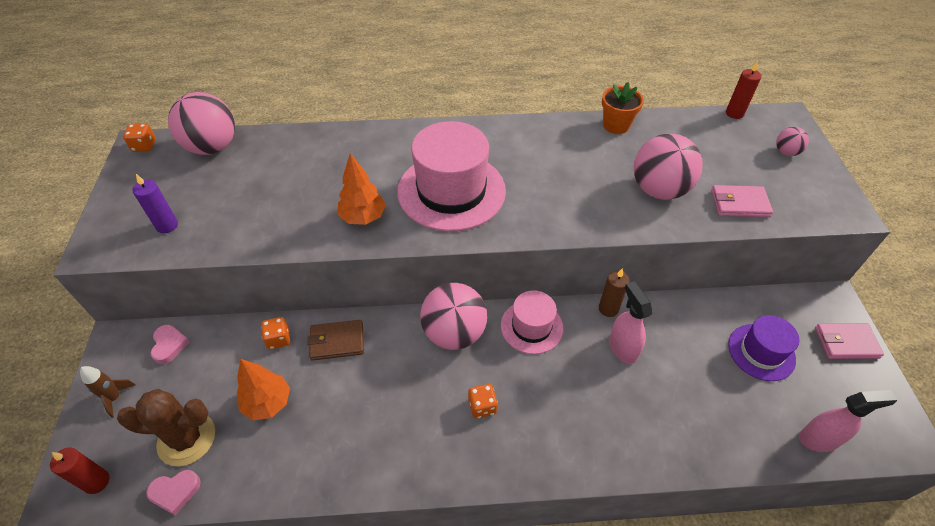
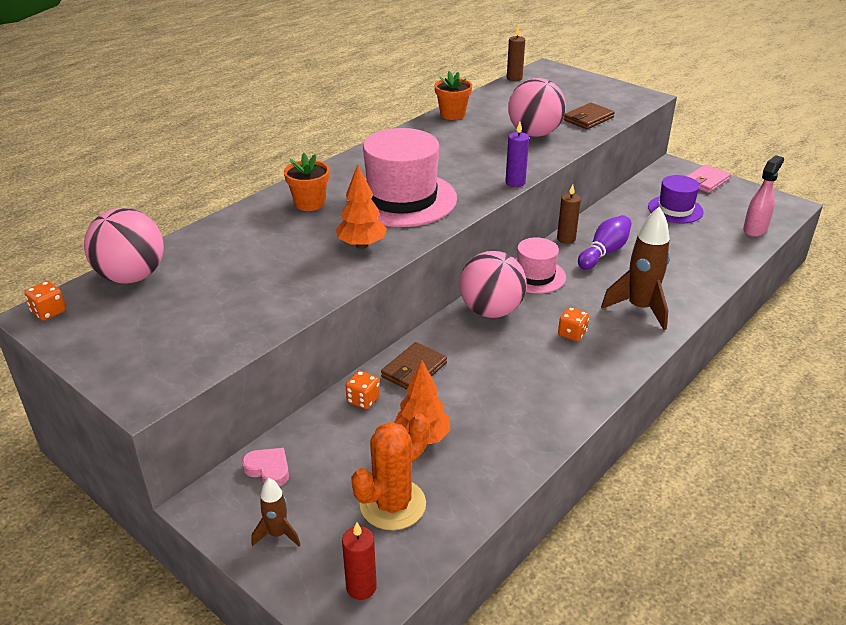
camera: 45 degrees left, 15 degrees down
brown cactus [117,389,215,466] -> orange cactus [351,414,430,530]
purple candle [132,174,178,233] -> purple candle moved to [505,122,529,187]
pink heart [146,470,201,515] -> none
pink spray bottle [609,281,653,364] -> purple bowling pin [578,215,632,270]
pink wallet [711,185,773,218] -> brown wallet [563,103,615,129]
red candle [726,61,762,119] -> brown candle [507,27,525,81]
pink ball [776,127,809,156] -> none
none -> orange flower pot [284,153,330,211]
none -> brown rocket [601,207,670,330]

